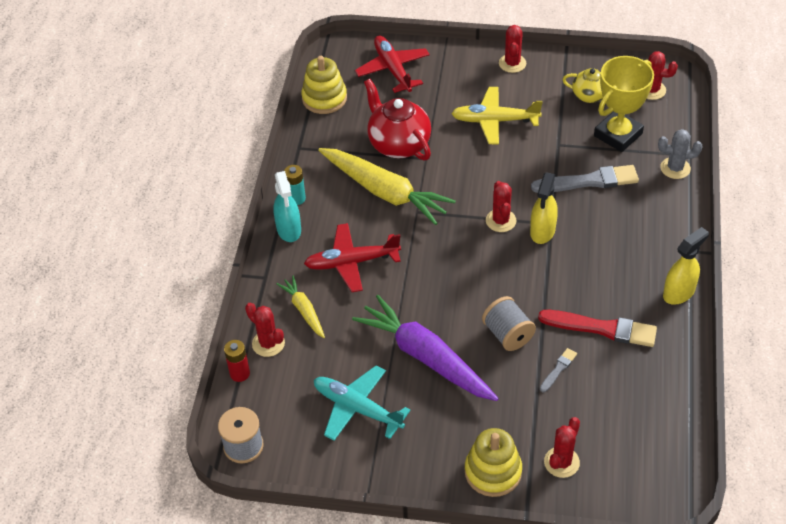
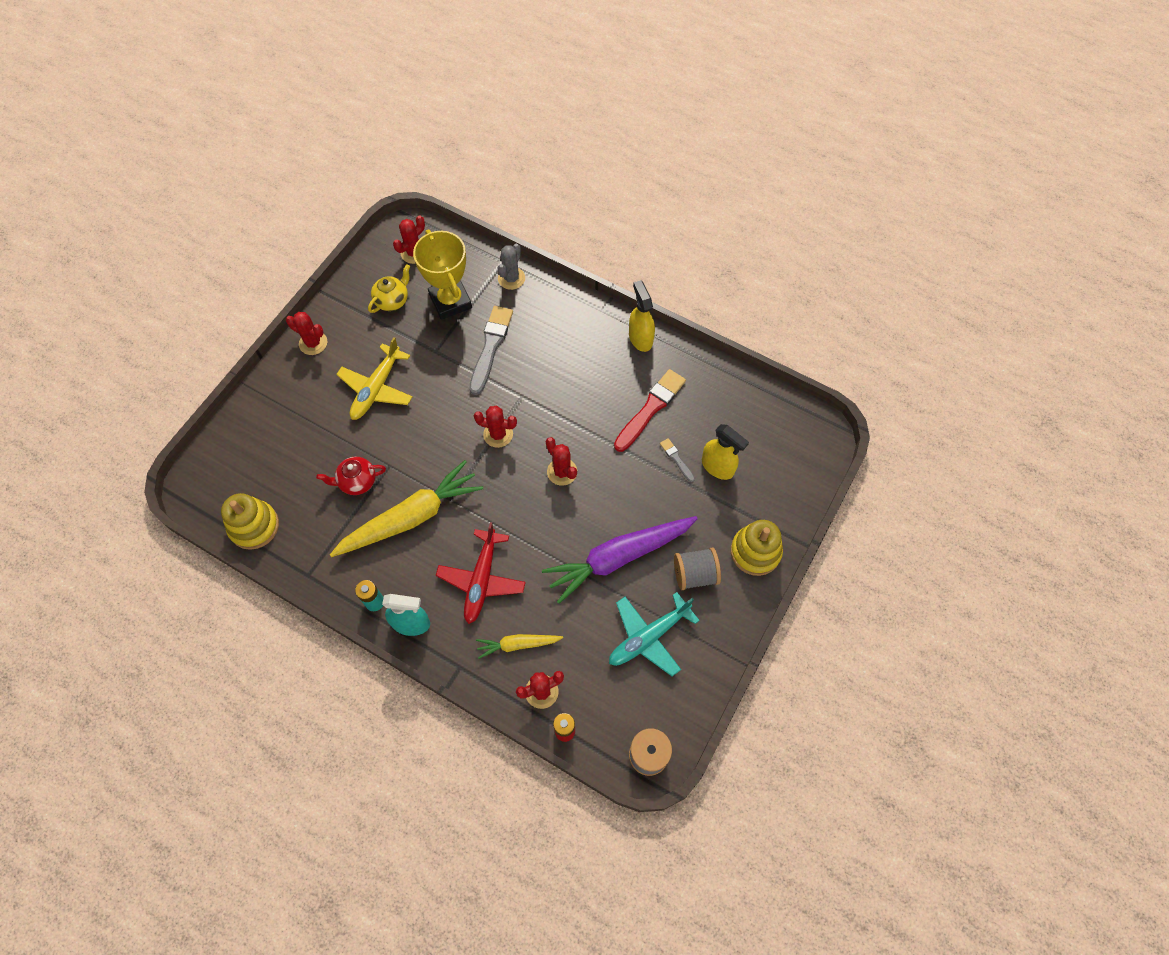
camera: 70 degrees left, 15 degrees up
red plane [355,36,430,93] -> none
red teapot [364,79,431,161] -> red teapot [316,457,386,495], size x0.59
grey spool [482,296,536,351] -> grey spool moved to [674,547,721,590]
yellow spray bottle [530,172,558,244] -> yellow spray bottle moved to [702,424,749,480]
red cactus [544,417,580,478] -> red cactus moved to [546,437,577,486]

